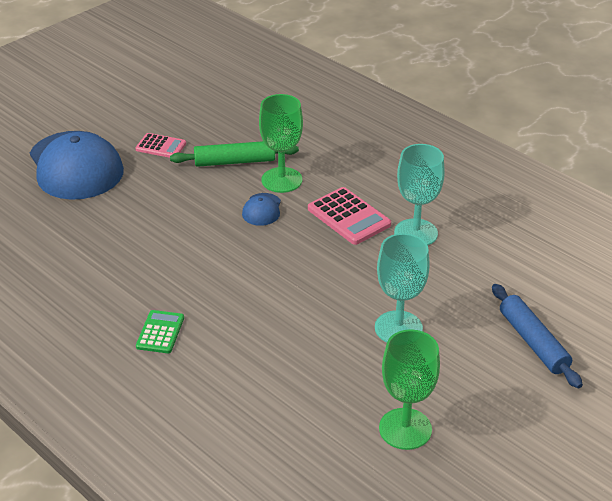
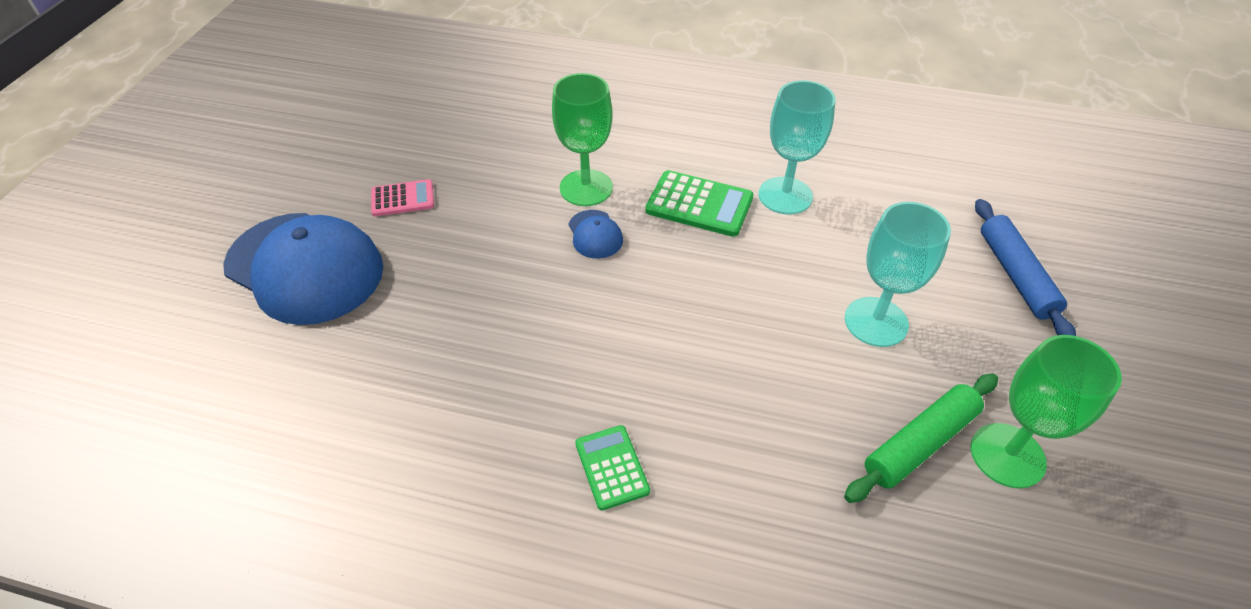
camera: 30 degrees left, 10 degrees up
green rolling pin [170,141,299,167] -> green rolling pin moved to [844,374,998,503]
pink calculator [308,187,391,245] -> green calculator [645,170,753,237]
blue rolling pin [492,284,583,389] -> blue rolling pin turned 45 degrees clockwise [975,199,1076,336]

